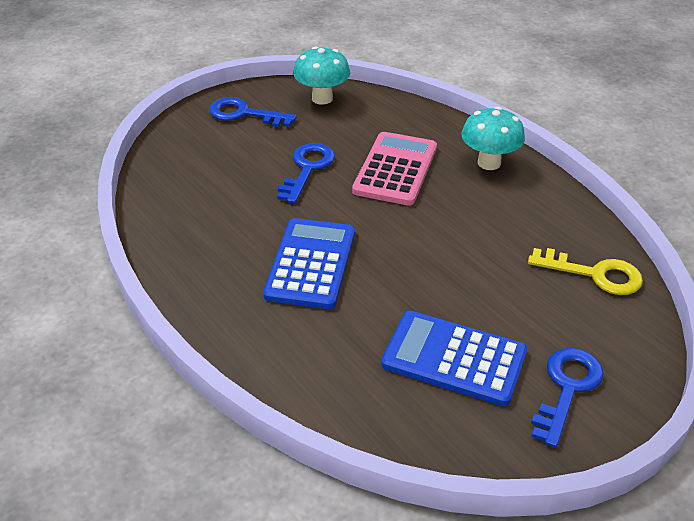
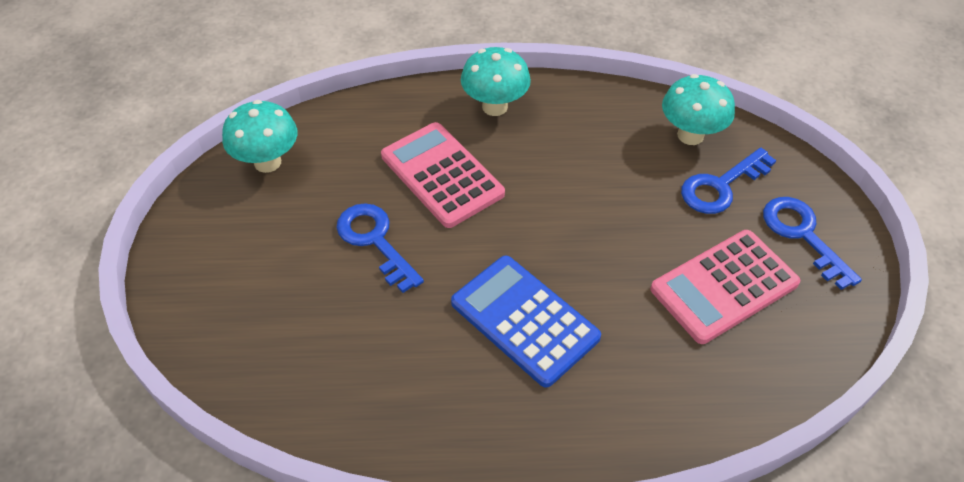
camera: 55 degrees left, 10 degrees up
blue key [209,97,297,127] -> blue key moved to [681,147,776,214]
blue calculator [381,311,527,406] -> pink calculator [650,230,800,344]
yellow key [528,248,643,295] -> turquoise mushroom [662,74,735,145]

